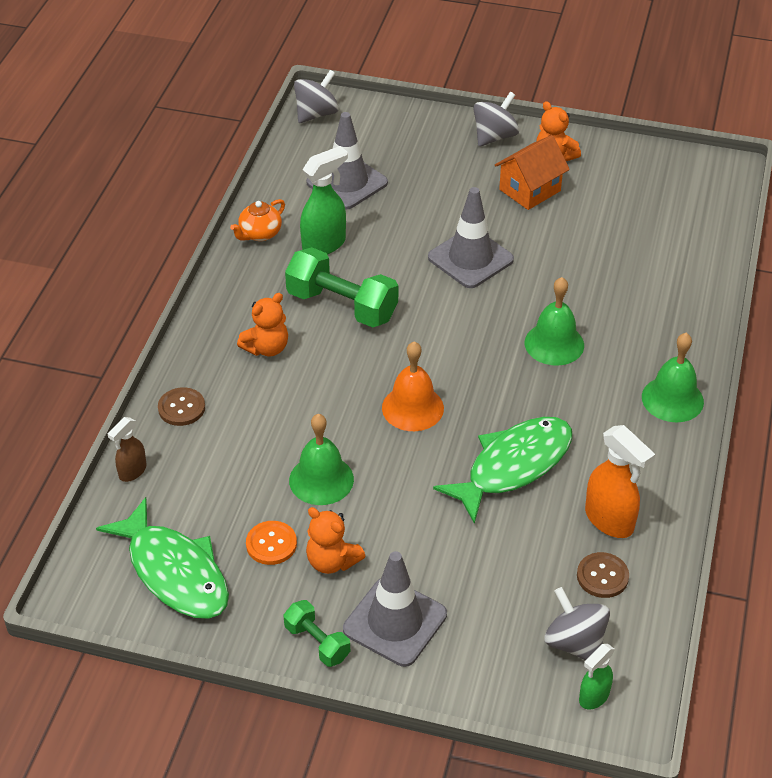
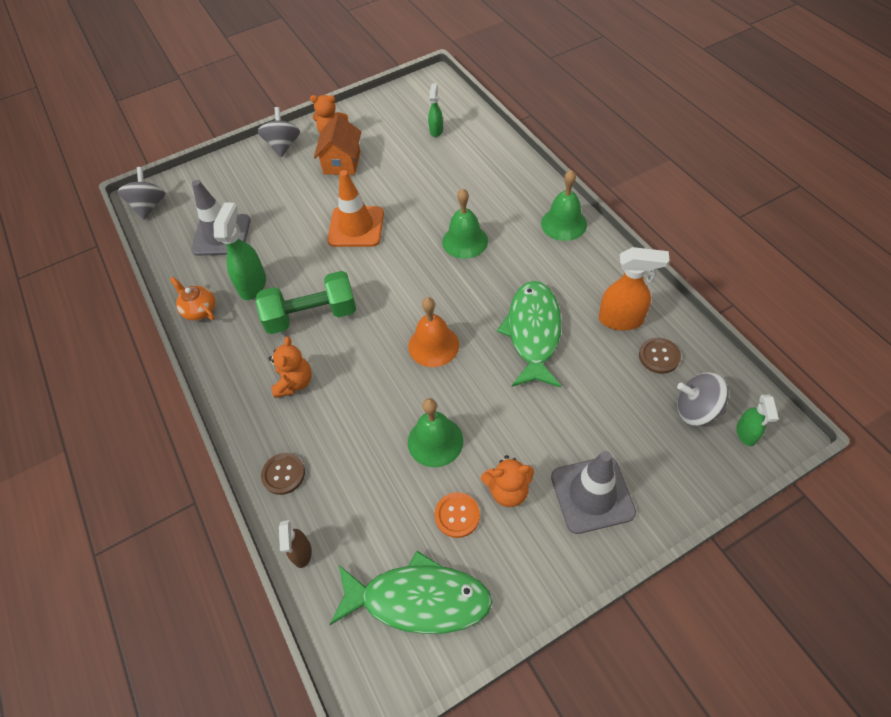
camera: 40 degrees left, 10 degrees up
orange teapot [230,199,285,241] -> orange teapot turned 135 degrees clockwise [170,277,216,321]
green dumbbell [283,600,350,667] -> none
grey traffic cone [428,187,514,288] -> orange traffic cone [327,170,384,247]
none -> green spray bottle [428,83,443,137]

